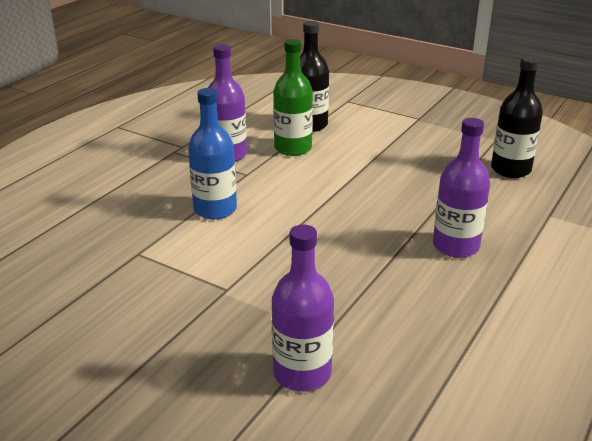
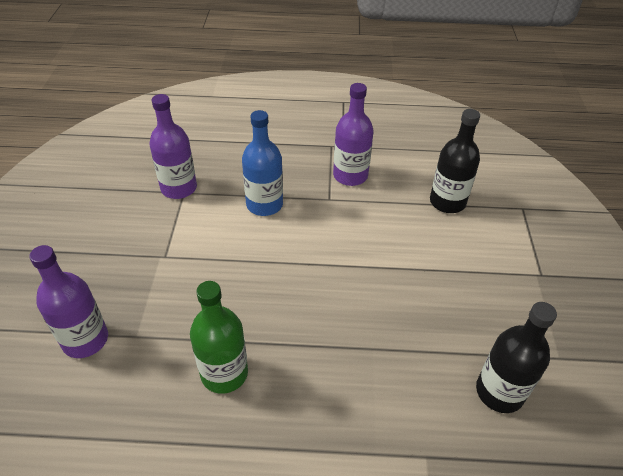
camera: 60 degrees right, 15 degrees up
green bottle [273,39,313,156] -> green bottle moved to [190,281,248,394]
purple bottle [433,118,490,258] -> purple bottle moved to [149,94,197,199]

